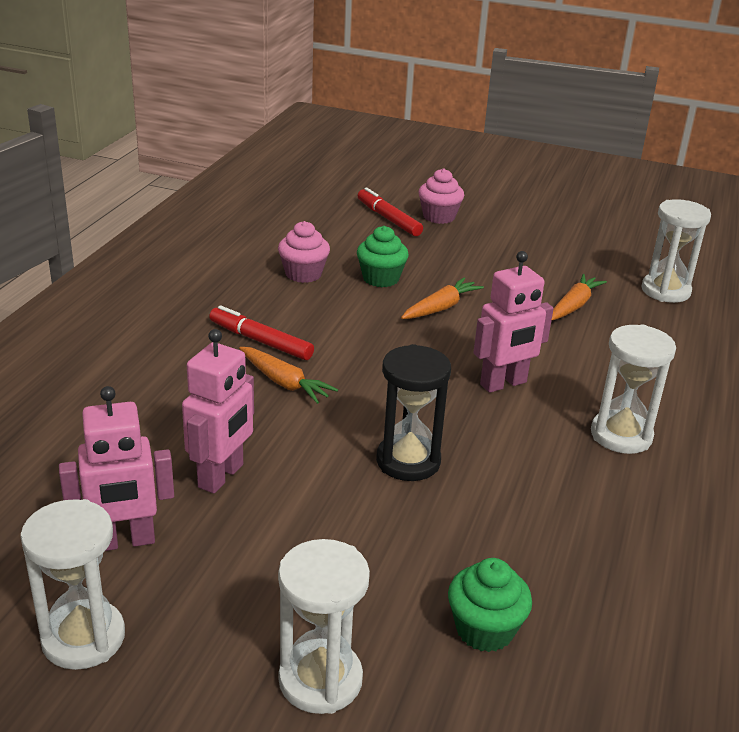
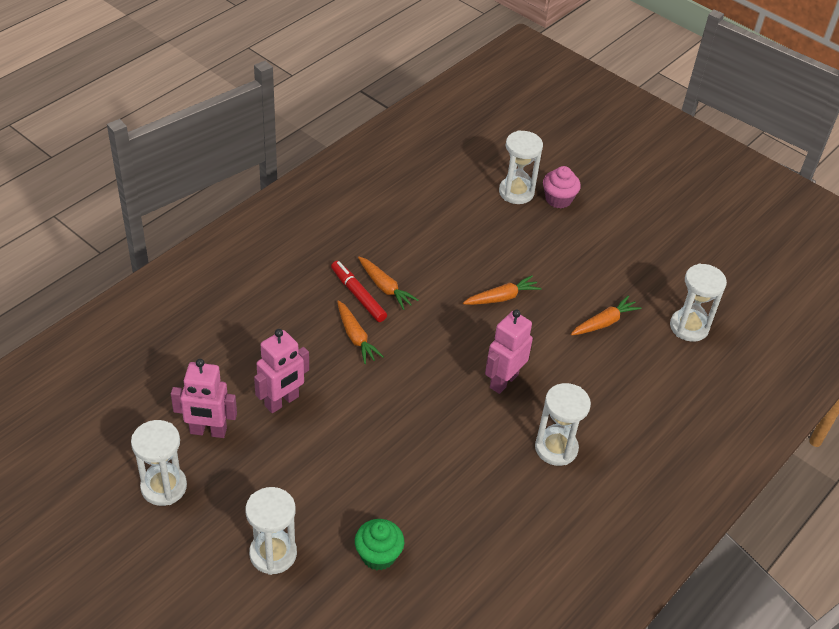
camera: 20 degrees right, 15 degrees up
pink cupcake [278,221,330,283] -> none
red marker [357,188,423,236] -> white hourglass [499,130,543,204]
green cupcake [357,226,409,287] -> none
black hourglass [376,344,451,481] -> none
pink robot [473,251,554,393] -> pink robot turned 135 degrees clockwise [485,310,533,394]
none -> orange carrot [358,257,419,310]

